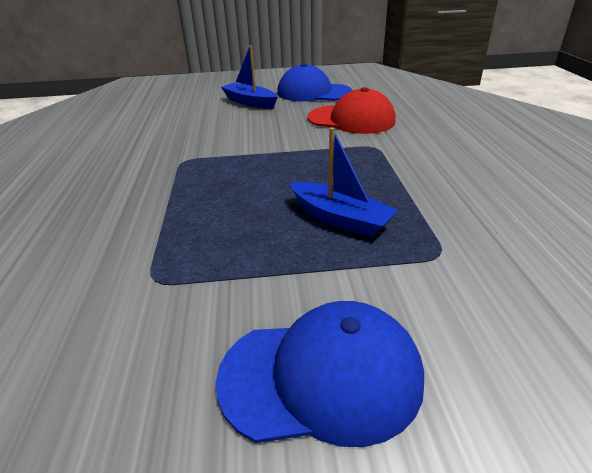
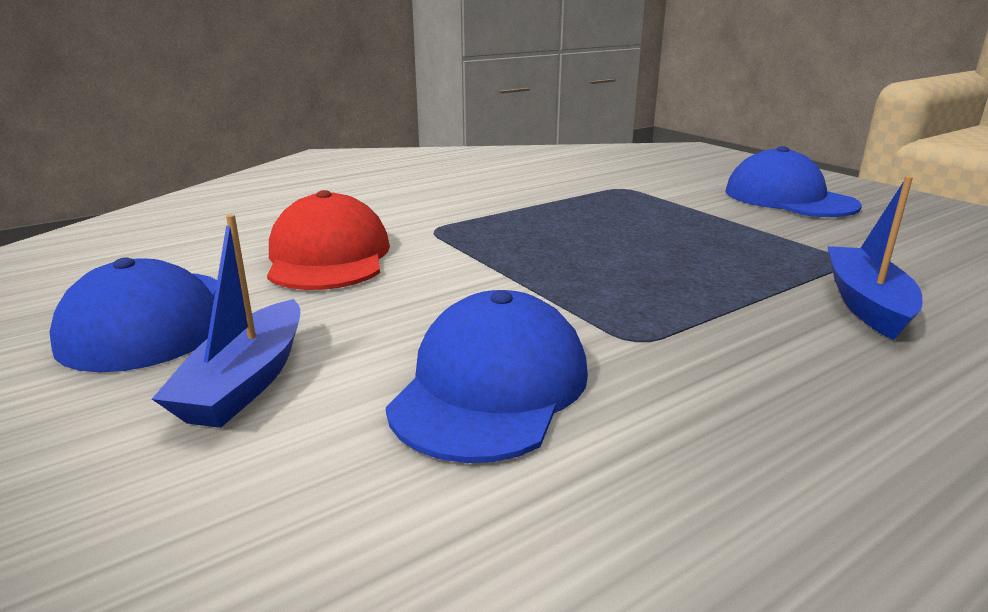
camera: 120 degrees left, 10 degrees down
blue boat [290,128,398,238] -> blue boat moved to [827,176,923,340]
none -> blue cap [386,290,588,463]

